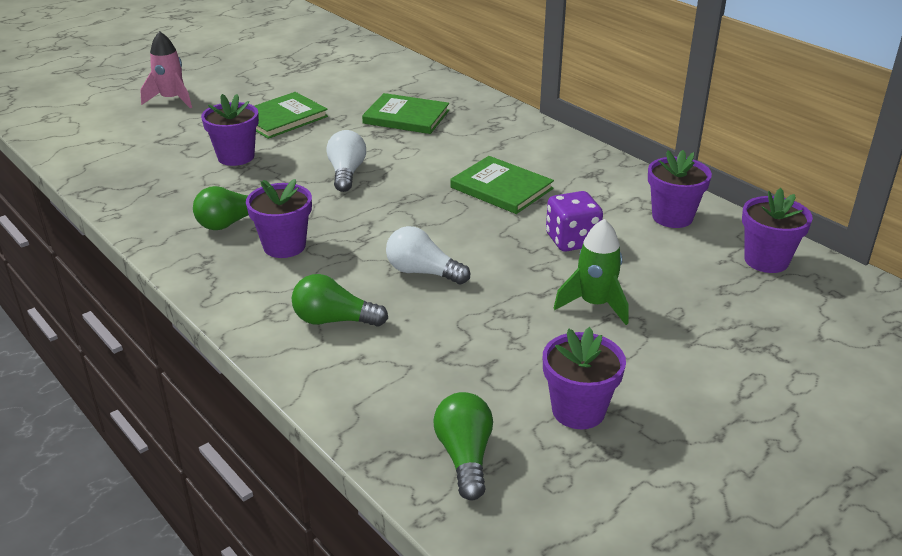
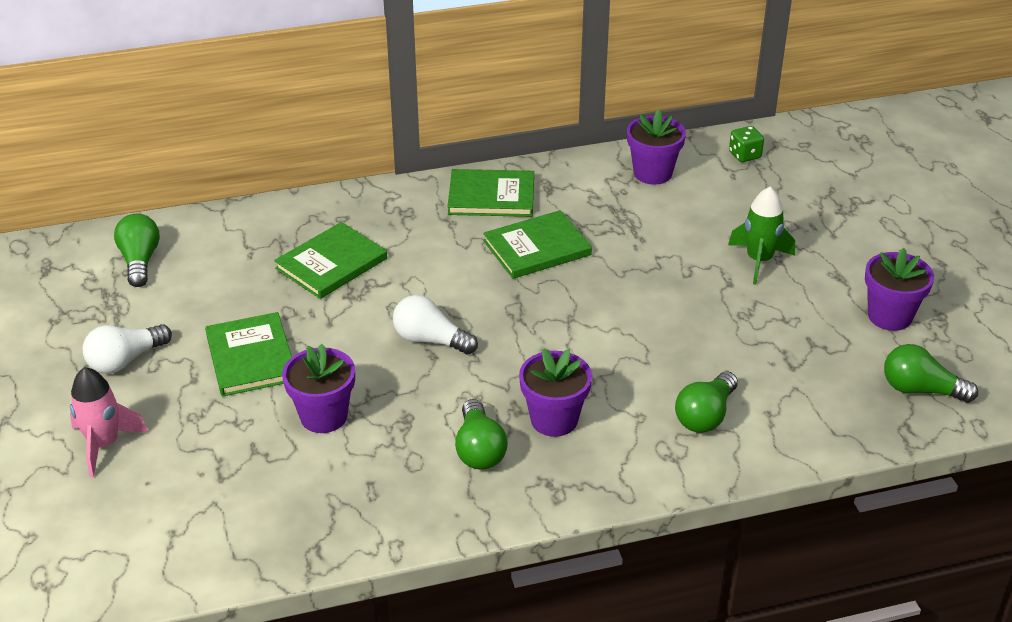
camera: 65 degrees left, 5 degrees up
white light bulb [386,226,470,284] -> white light bulb moved to [83,324,172,374]
purple dice [546,191,603,252] -> none
purple flower pot [742,188,813,273] -> green dice [729,126,764,162]
none -> green light bulb [114,214,160,287]
none -> green book [447,169,534,217]

